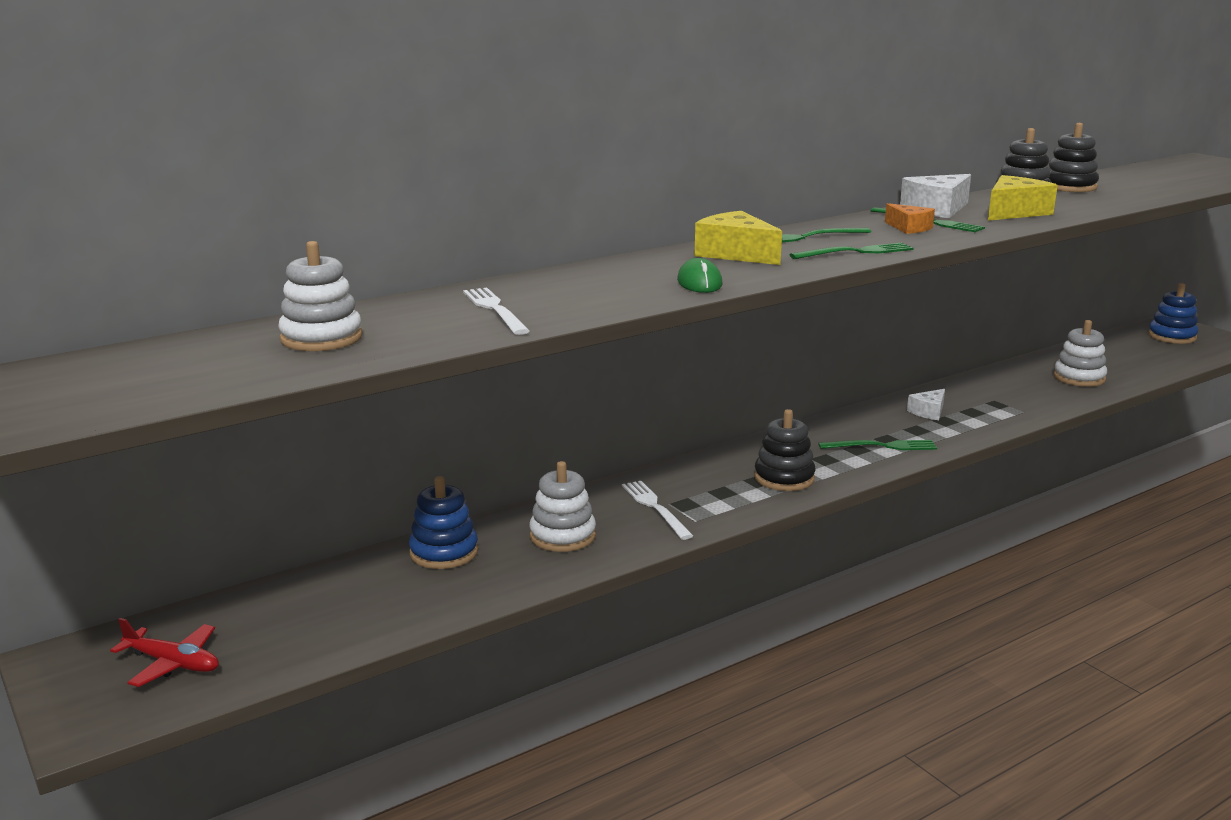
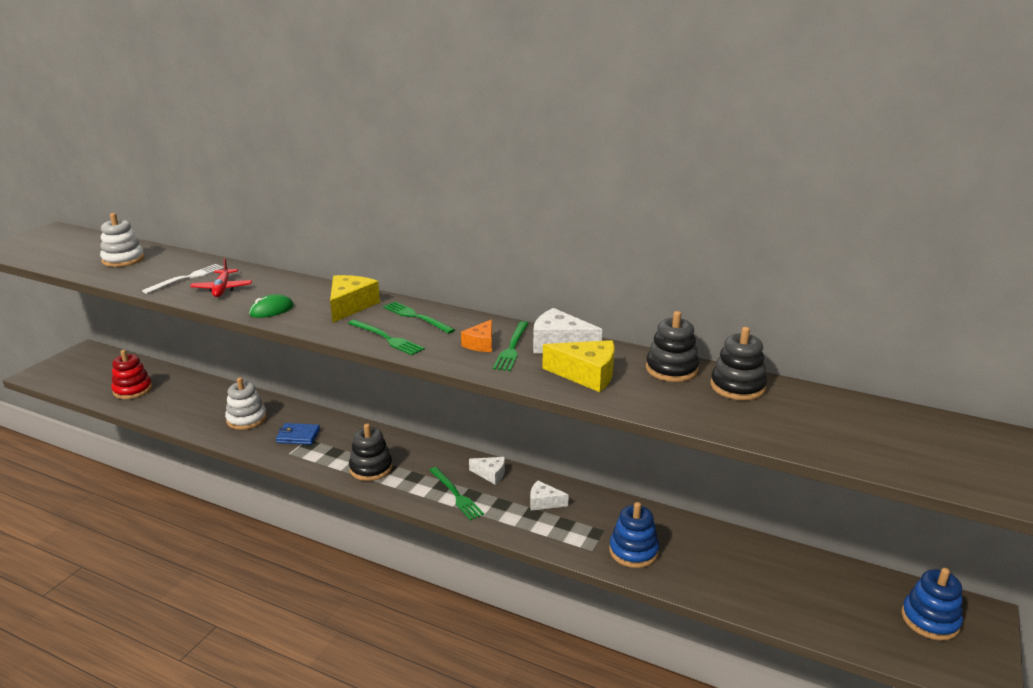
camera: 60 degrees right, 5 degrees up
red plane [110,618,219,687] -> red plane moved to [190,258,252,297]
blue stacking toy [409,476,478,569] -> blue stacking toy moved to [609,502,659,568]
white fork [622,481,693,540] -> blue wallet [276,423,320,445]
white stacking toy [1054,320,1107,387] -> none
none -> red stacking toy [111,350,152,399]
none -> white cheese [469,457,505,485]

